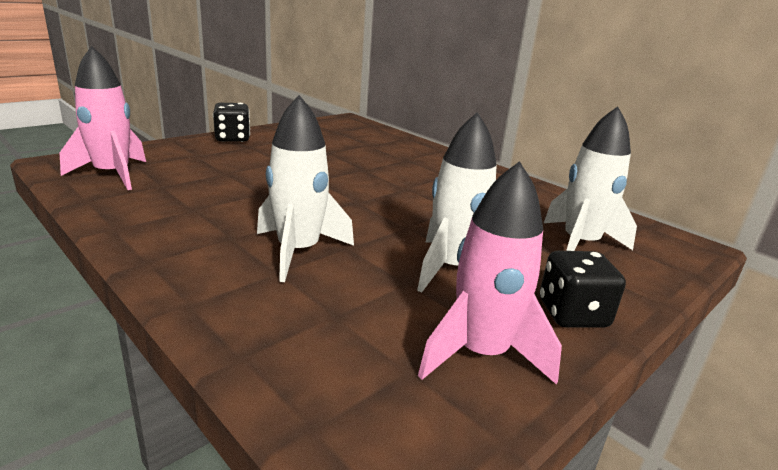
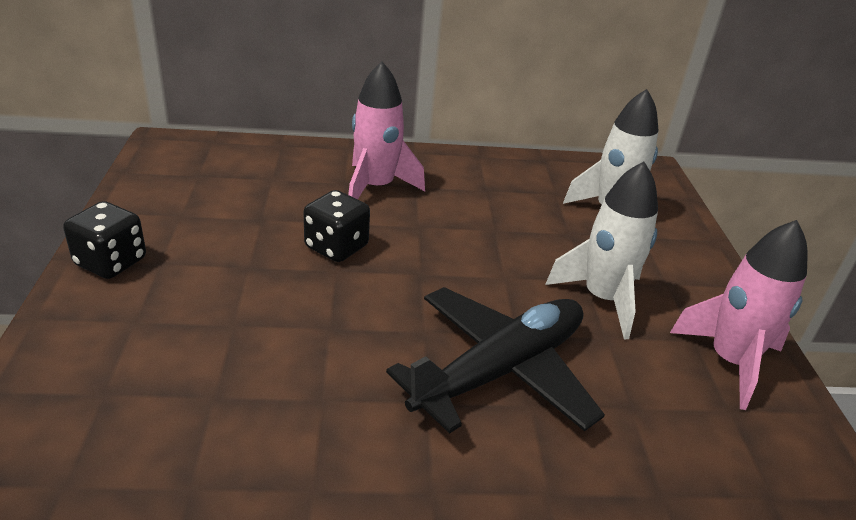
camera: 50 degrees left, 10 degrees up
pink rocket [60,46,146,190] -> pink rocket moved to [348,61,425,199]
white rocket [257,95,354,282] -> black plane [386,287,605,434]
black dice [540,251,626,327] -> black dice moved to [304,190,370,262]

